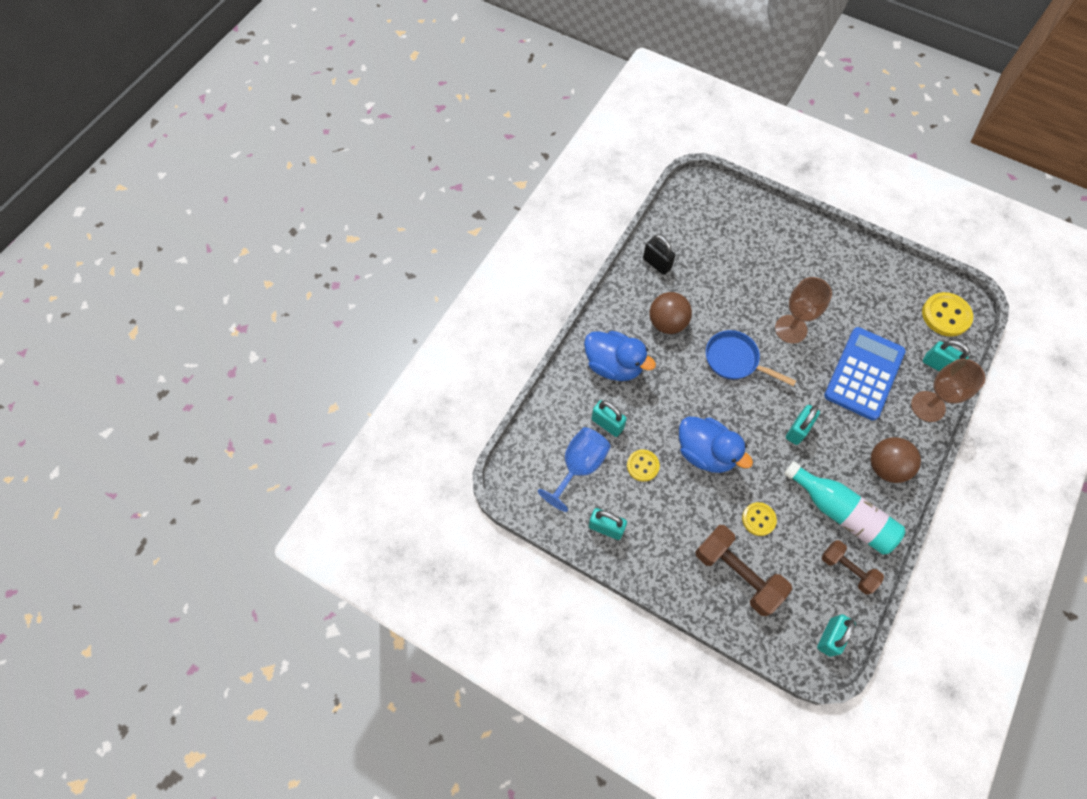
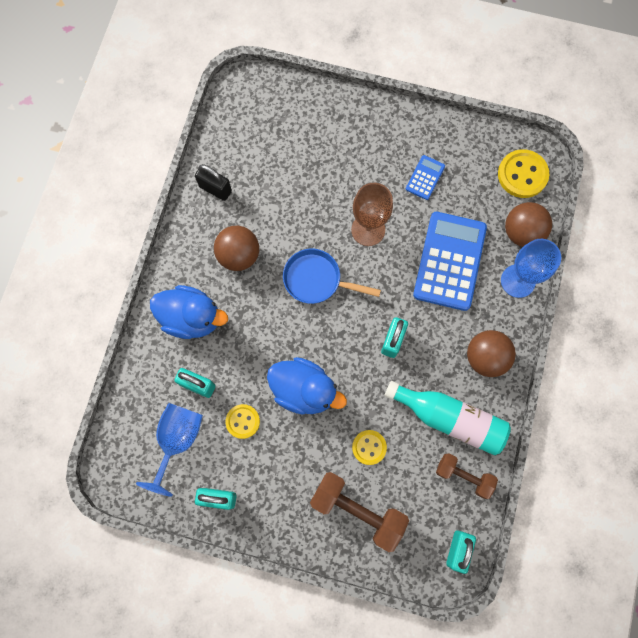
camera: 15 degrees left, 10 degrees up
brown goblet [911,359,985,422] -> blue goblet [501,239,561,298]
turquoise padlock [923,340,970,372] -> brown ball [505,202,552,247]
none -> blue calculator [406,155,445,200]

